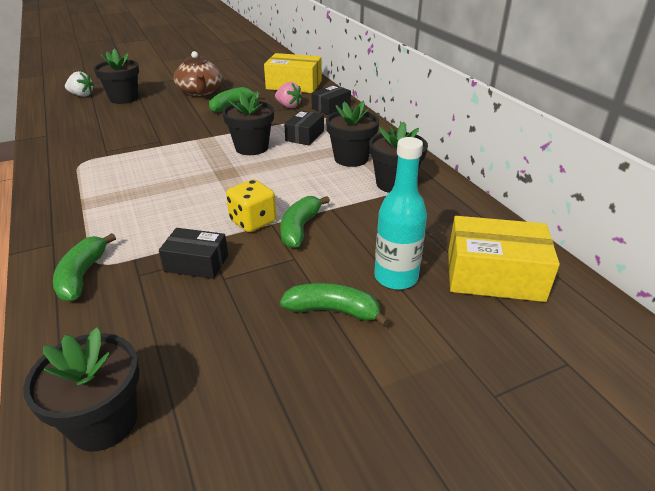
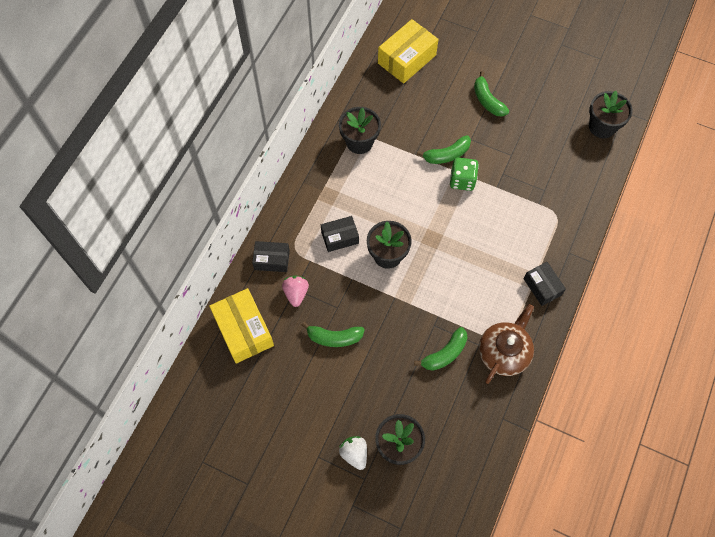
camera: 130 degrees left, 30 degrees up
green banana [53,233,116,302] -> green banana moved to [414,327,468,371]
white strawberry [65,71,94,97] -> white strawberry moved to [339,436,367,470]
black box [159,228,228,279] -> black box moved to [523,262,566,306]
brown teapot [174,51,222,96] -> brown teapot moved to [479,304,534,384]
yellow dice [226,179,276,232] -> green dice [450,157,479,191]
black flower pot [326,101,379,167] -> none
turquoise bottle [374,137,427,290] -> none
yellow box [448,216,560,302] -> yellow box turned 75 degrees clockwise [378,19,438,84]

